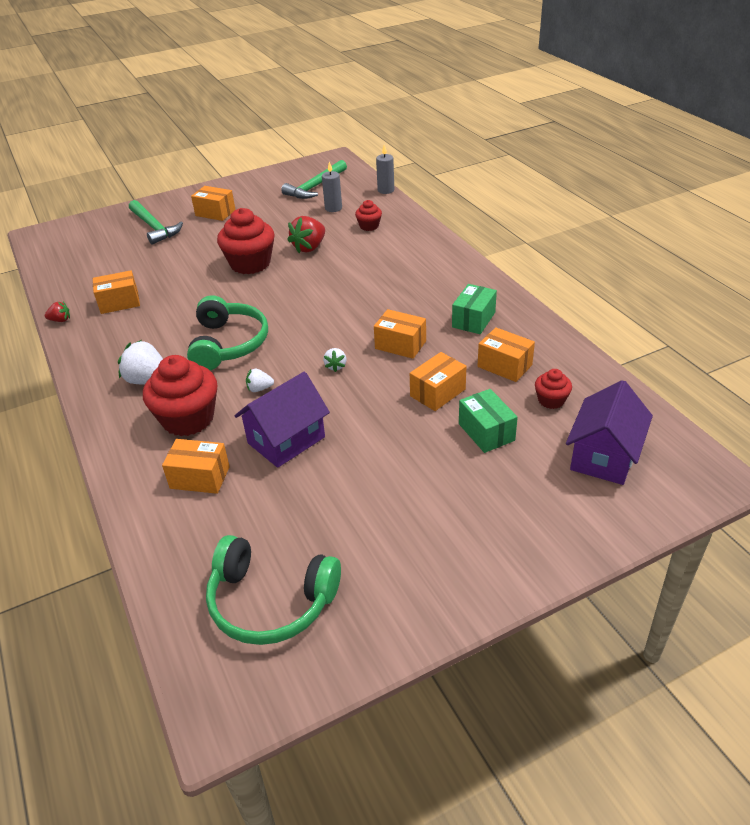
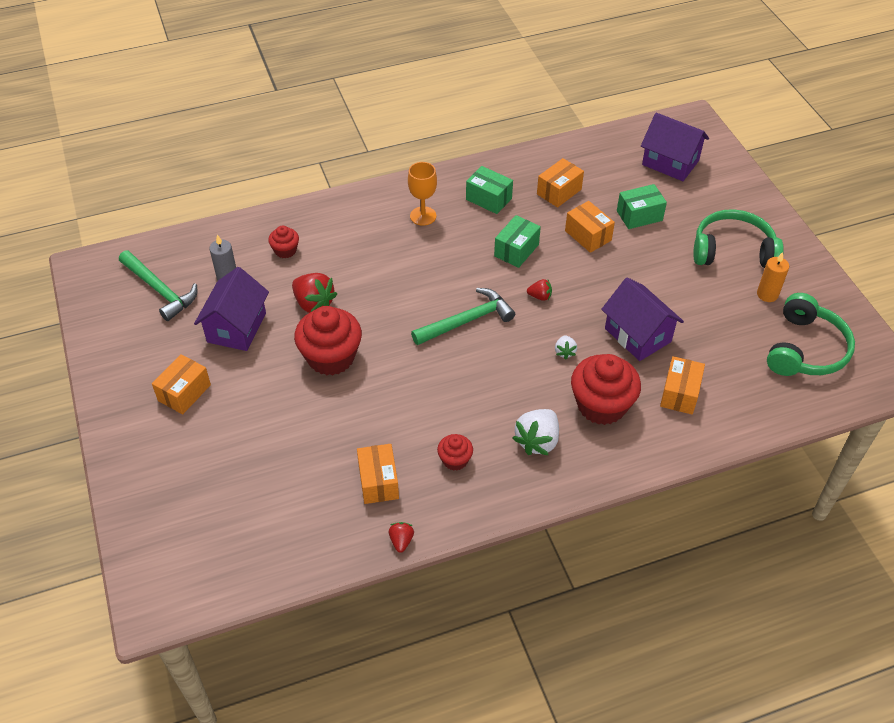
camera: 85 degrees left, 10 degrees up
green hammer [129,200,183,245] -> green hammer moved to [411,288,515,345]
green headphones [187,295,268,370] -> green headphones moved to [693,209,784,268]
white strawberry [323,348,347,372] -> red strawberry [527,279,552,301]
orange box [374,309,426,359] -> green box [494,215,541,268]
grey candle [376,145,394,194] -> none
red cupcake [535,369,572,409] -> red cupcake moved to [437,434,473,471]
none -> purple house [194,267,269,351]
none -> orange goblet [408,162,437,226]
none -> orange candle [757,252,789,302]

